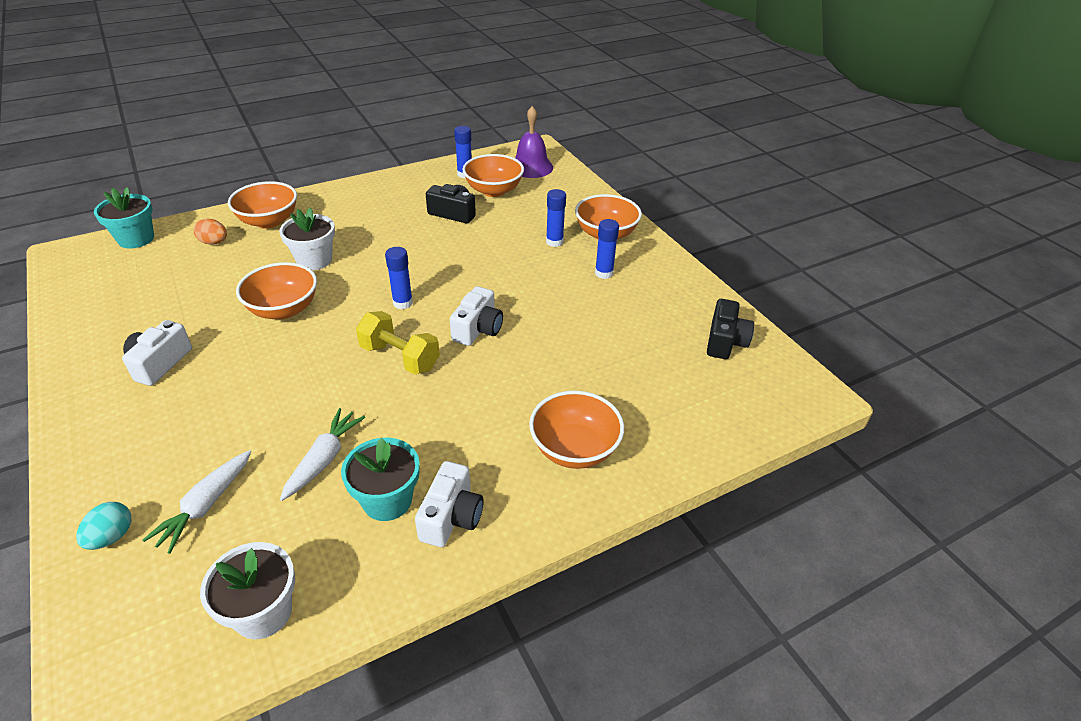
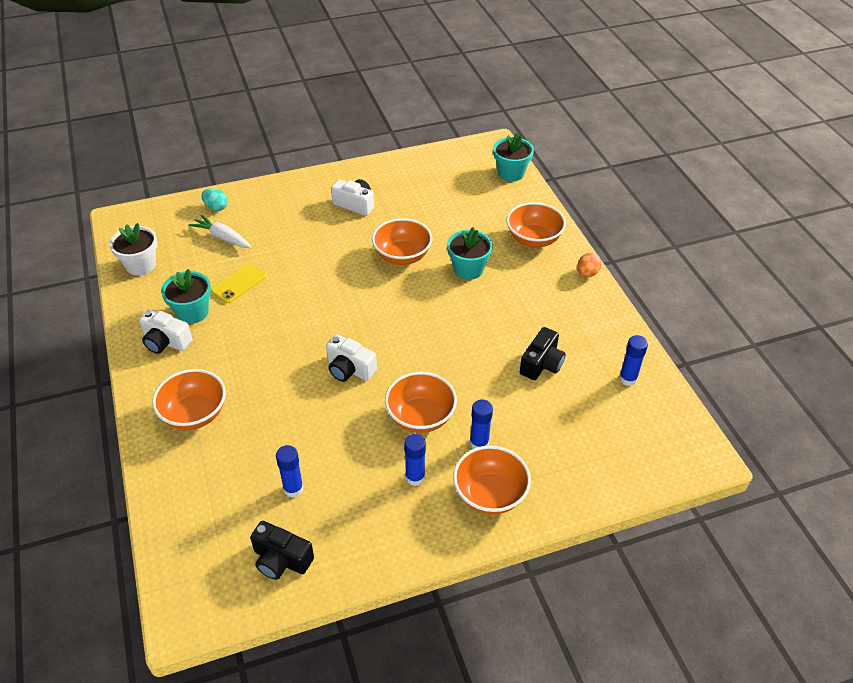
camera: 100 degrees right, 5 degrees up
orange egg [194,218,227,245] -> orange egg moved to [577,253,602,278]
white flower pot [279,208,335,270] -> turquoise flower pot [447,227,493,280]
white carrot [280,408,365,501] -> yellow phone [211,263,267,303]
yellow dumbbell [356,311,440,374] -> none
blue glue stick [385,247,413,309] -> blue glue stick moved to [276,445,303,498]
orange bowl [463,154,524,197] -> orange bowl moved to [385,372,457,433]
purple bell [515,106,553,178] -> none

